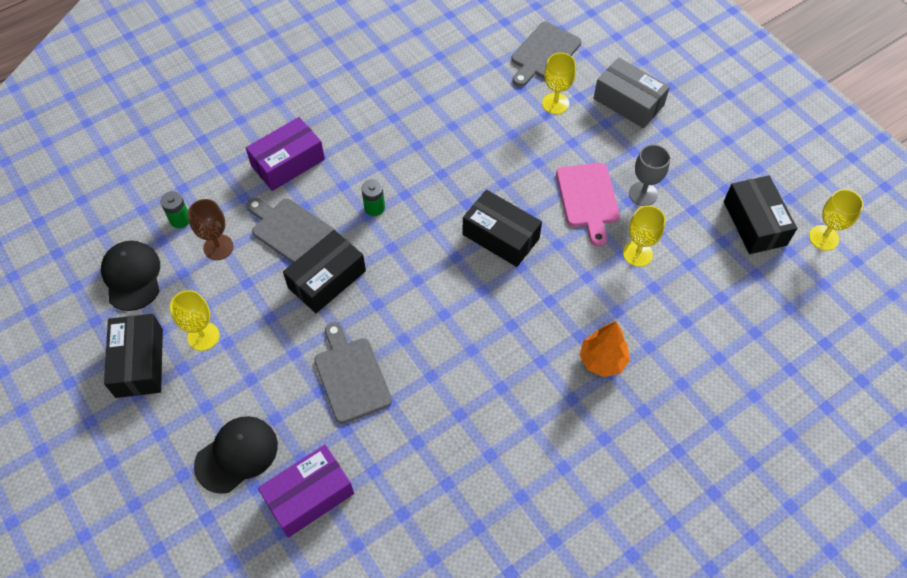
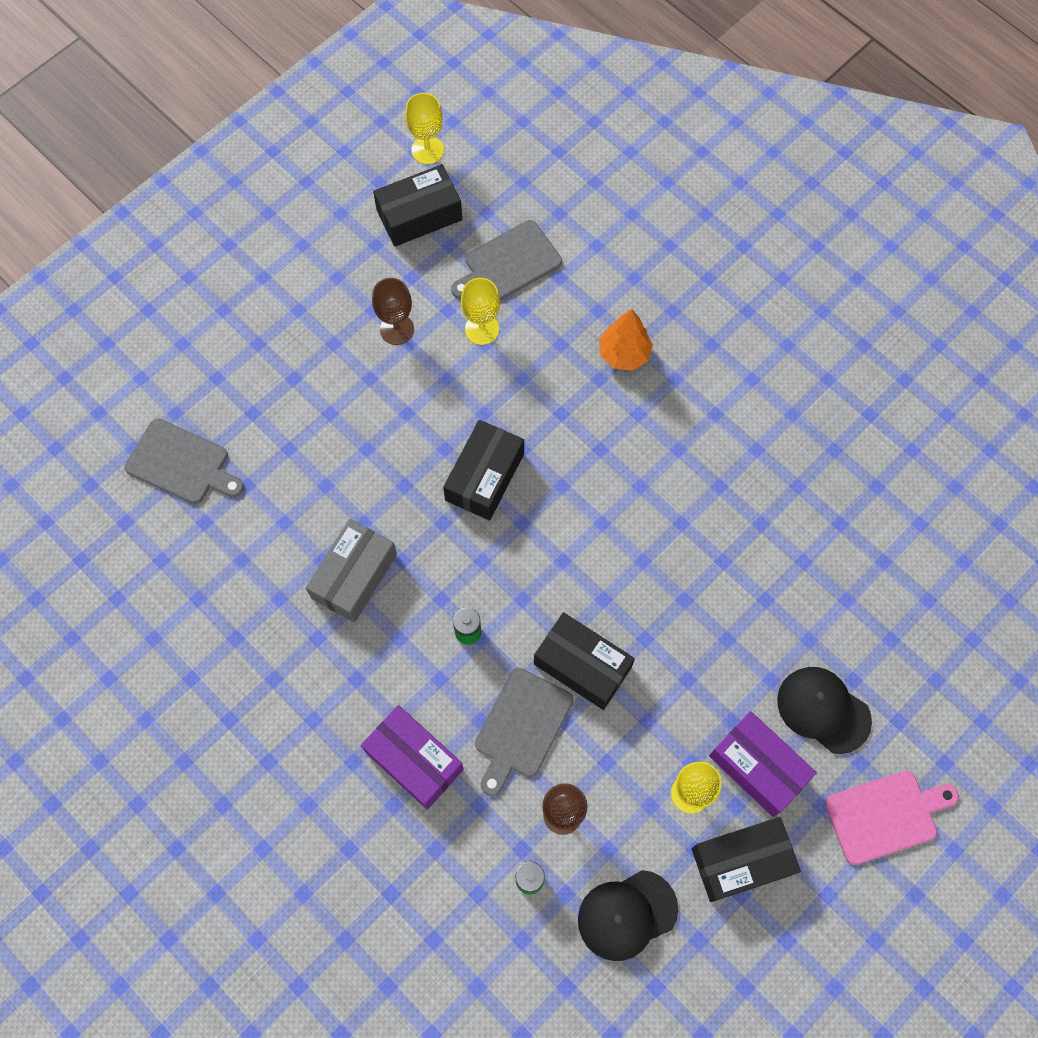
camera: 100 degrees left, 10 degrees up
purple box [258,445,354,538] -> purple box moved to [709,711,817,817]
grey cutting board [314,322,392,424] -> grey cutting board moved to [451,220,562,300]
yellow goblet [542,53,576,114] -> none
pink cutting board [556,163,620,247] -> pink cutting board moved to [825,771,959,865]
grey box [594,58,670,128] -> grey box moved to [306,519,397,623]
grey goblet [629,144,670,206] -> brown goblet [372,278,414,345]

